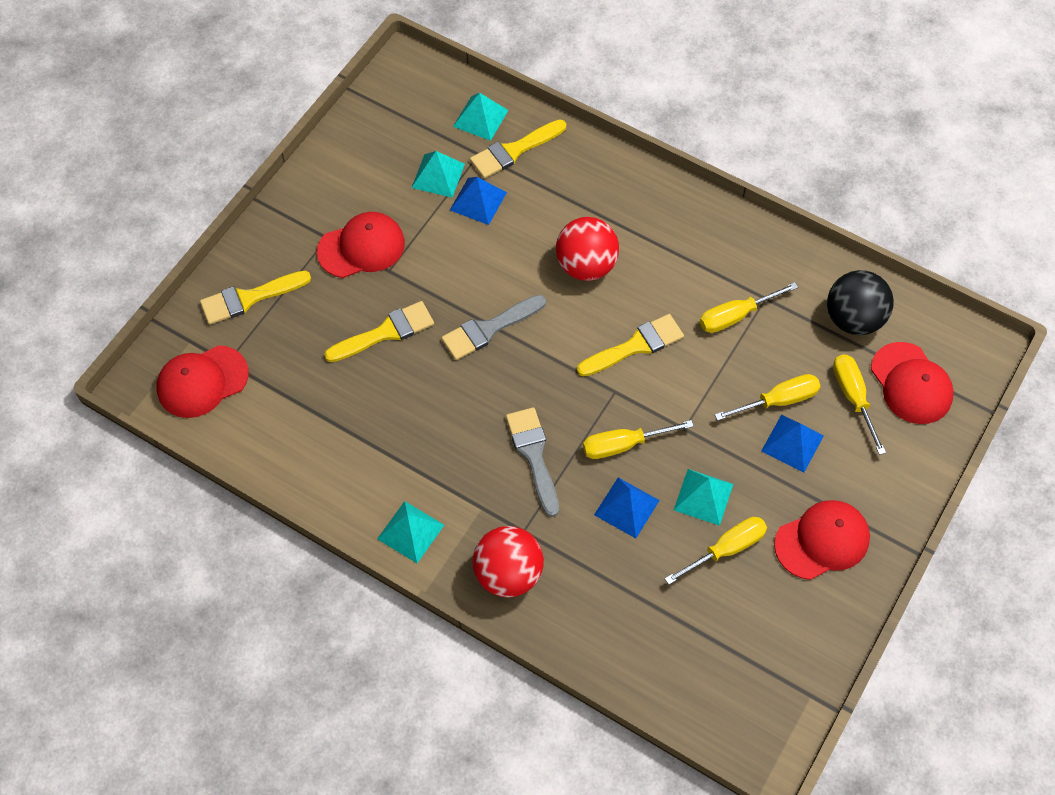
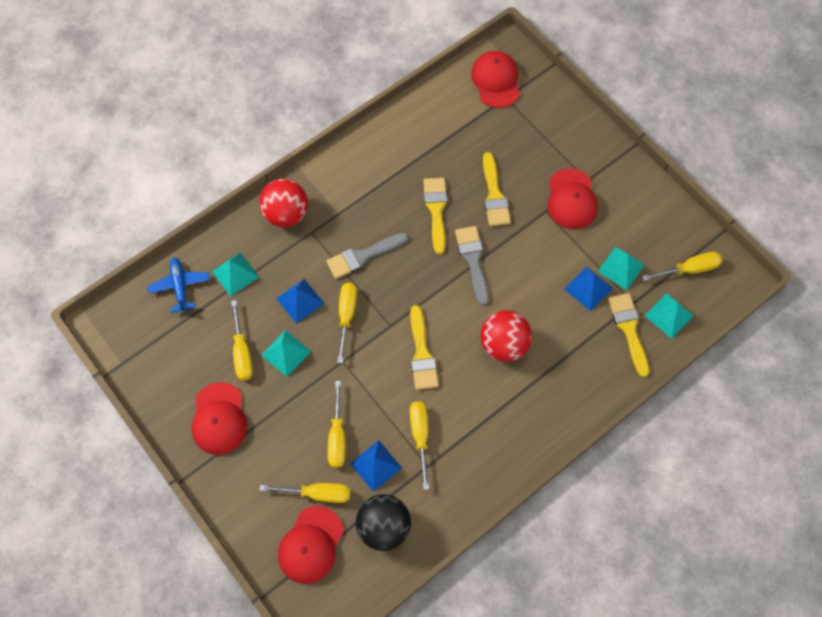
camera: 110 degrees right, 5 degrees up
yellow brush [200,271,311,325] -> yellow brush moved to [423,178,447,254]
turquoise pyramid [377,501,444,563] -> turquoise pyramid moved to [212,253,259,296]
grey brush [506,407,559,517] -> grey brush turned 150 degrees clockwise [326,232,408,279]
blue pyramid [761,414,824,473] -> blue pyramid moved to [350,440,402,492]
red cap [871,342,954,424] -> red cap turned 60 degrees counterclockwise [278,506,344,584]
none -> blue plane [147,257,210,313]
none -> yellow screwdriver [642,252,722,281]

